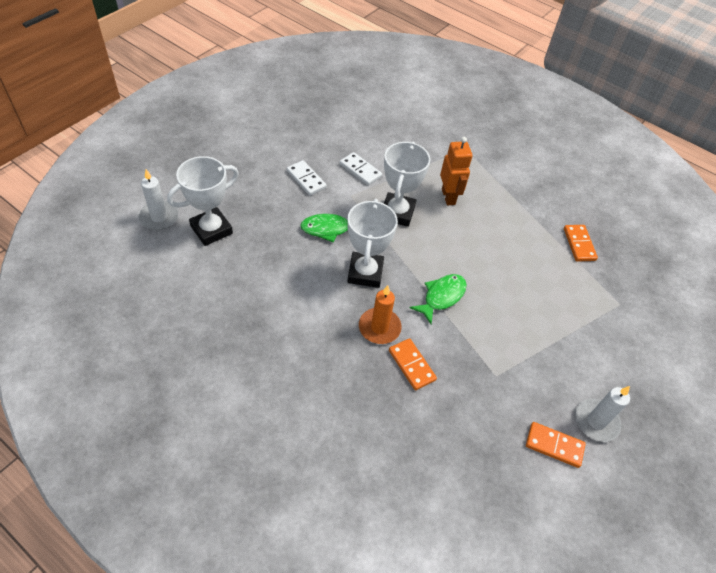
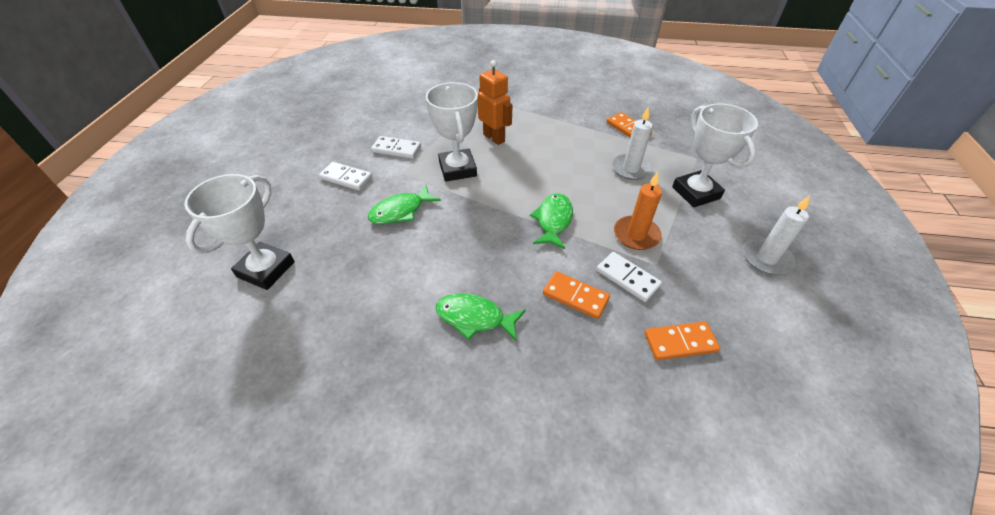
camera: 25 degrees left, 5 degrees down
white candle [138,169,179,230] -> white candle moved to [612,106,653,180]
white trophy [347,199,398,288] -> white trophy moved to [672,103,758,208]
orange candle [359,285,402,344] -> orange candle moved to [614,172,662,250]
orange domino [526,422,586,468] -> orange domino moved to [645,321,720,360]
none -> green fish [436,293,526,341]
none -> white domino [596,252,662,302]

